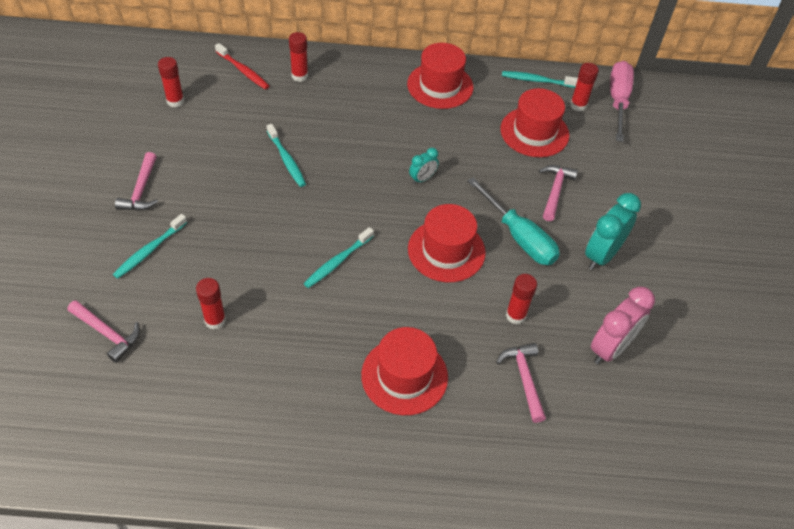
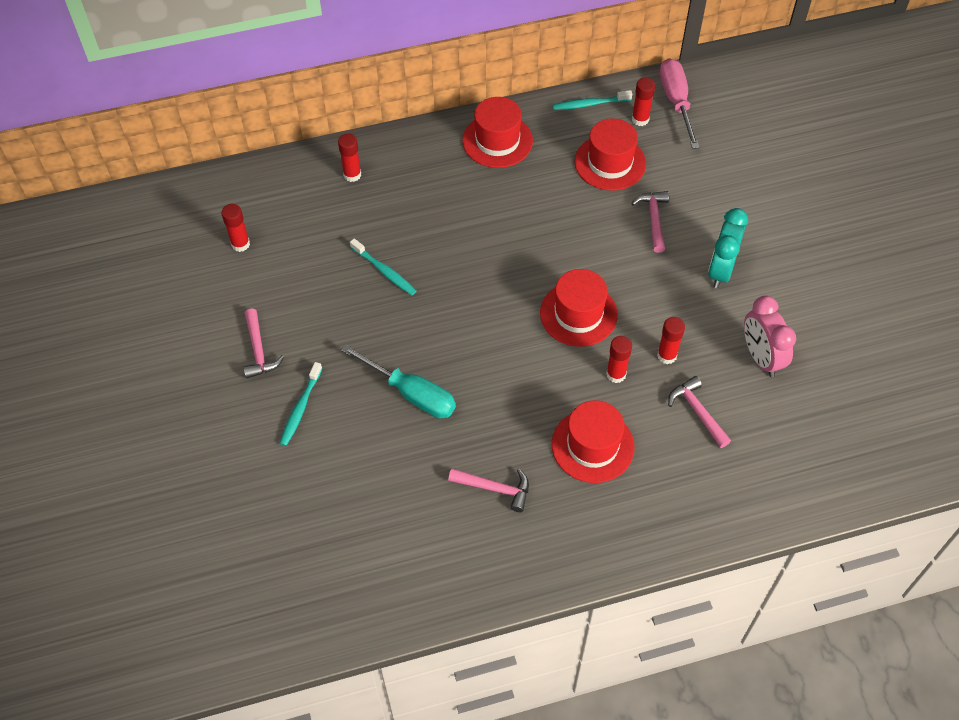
camera: 15 degrees left, 5 degrees up
pink hammer [67,300,140,363] -> pink hammer moved to [448,468,529,512]
red glue stick [196,278,226,330] -> red glue stick moved to [606,336,632,383]
red toothbrush [215,43,270,90] -> none
turquoise toothbrush [303,227,374,288] -> none
turquoise clock [409,148,439,184] -> none
turquoise screwdriver [467,177,560,265] -> turquoise screwdriver moved to [341,344,456,418]
pink clock [591,287,655,364] -> pink clock turned 135 degrees clockwise [744,296,796,377]

